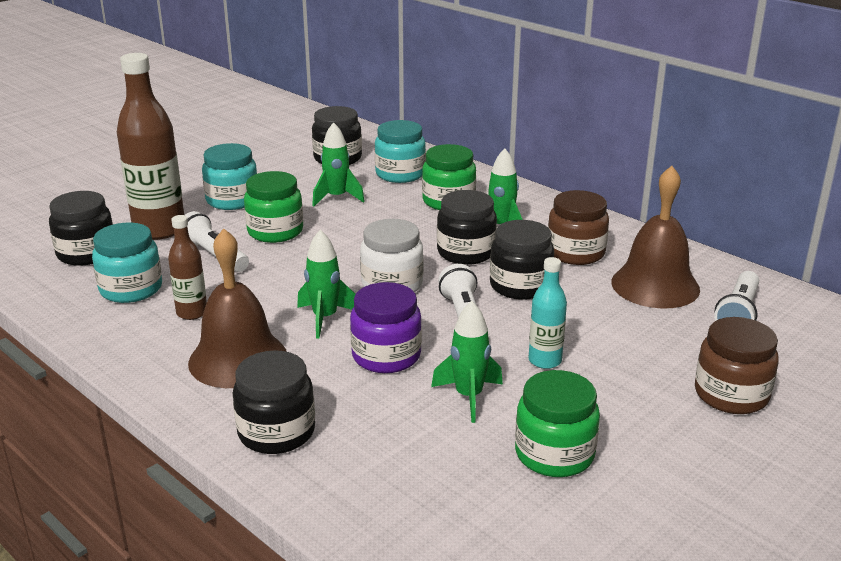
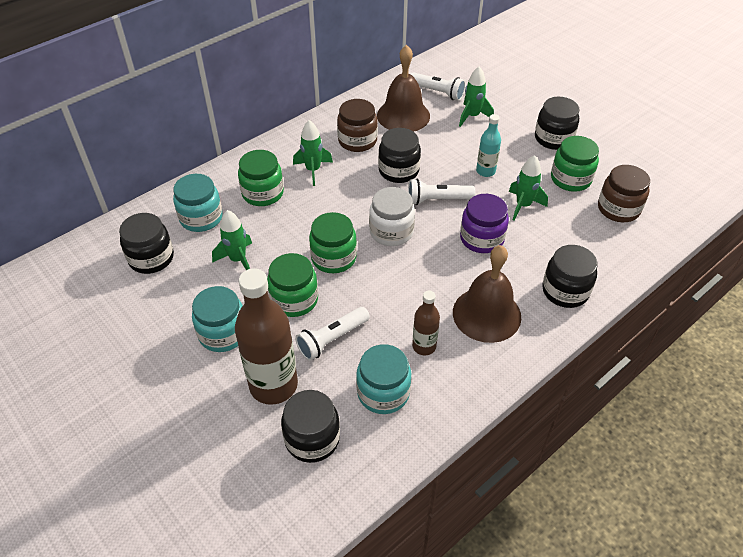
camera: 85 degrees left, 20 degrees up
green rocket [297,230,356,339] -> green rocket moved to [459,67,494,127]
black jar [437,190,497,265] -> black jar moved to [535,97,579,150]
brown jar [695,317,779,414] -> brown jar moved to [598,165,650,222]
none -> green jar [309,212,357,273]

